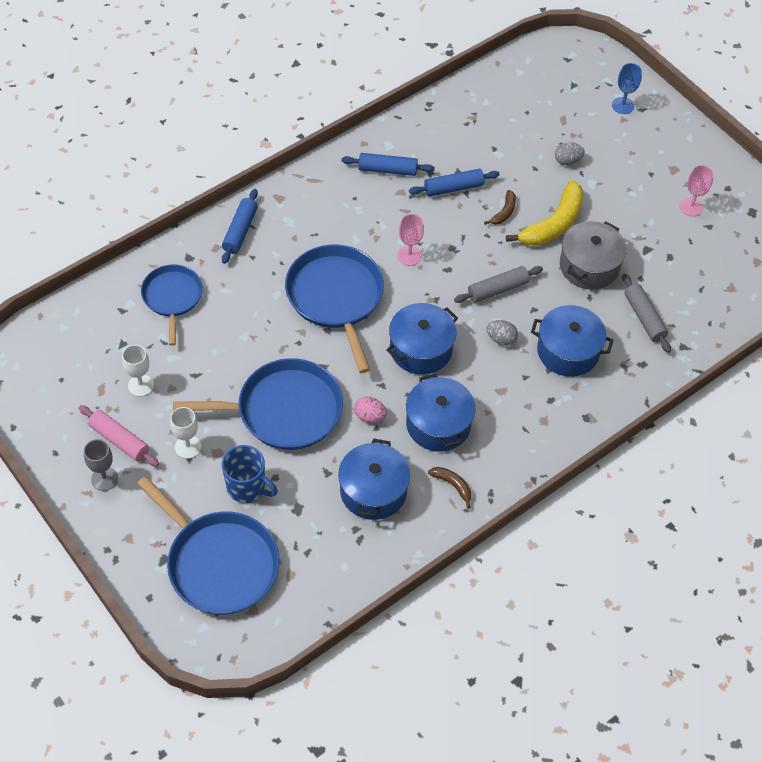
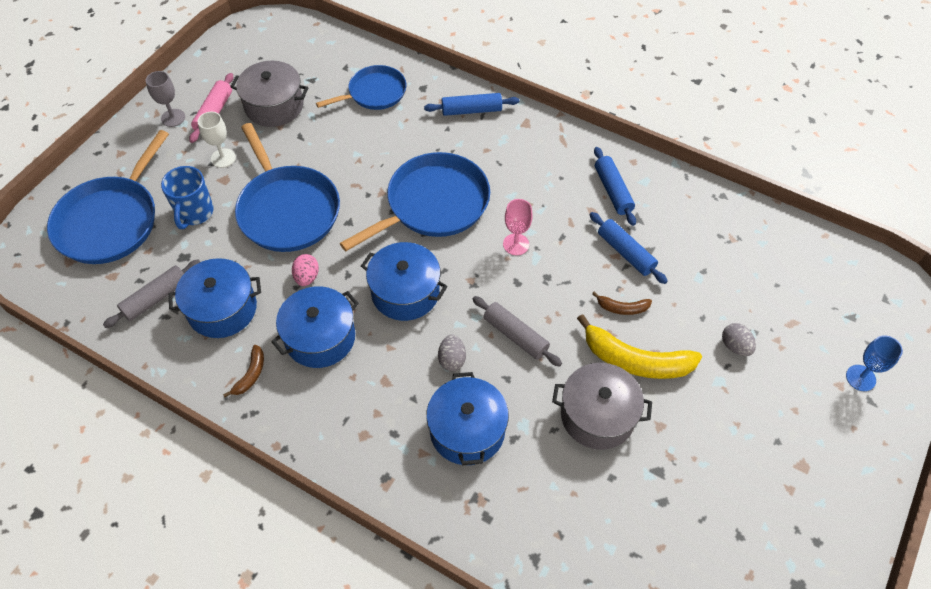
camera: 70 degrees right, 0 degrees up
white goblet [122,345,154,397] -> grey pot [230,61,308,127]
grey rolling pin [622,274,671,353] -> grey rolling pin moved to [103,259,200,328]
pink goblet [680,165,714,216] -> none

